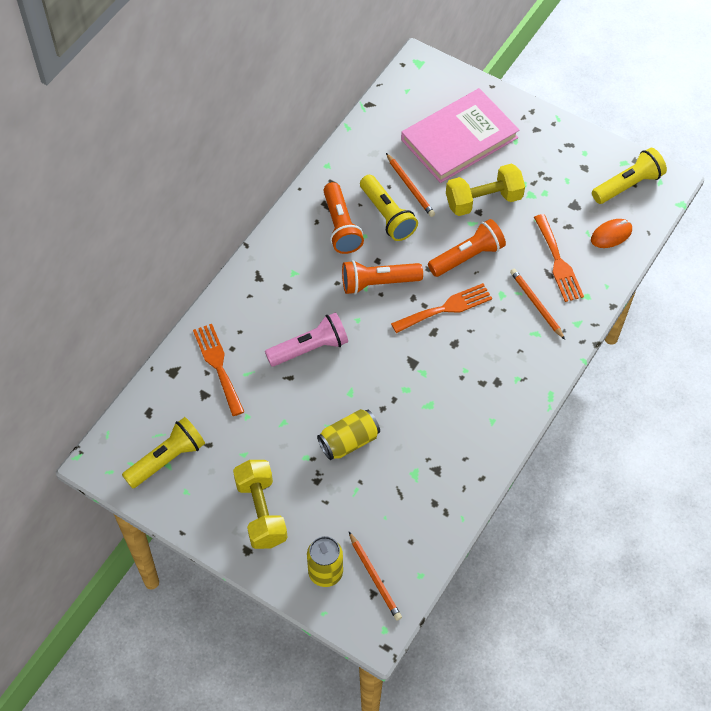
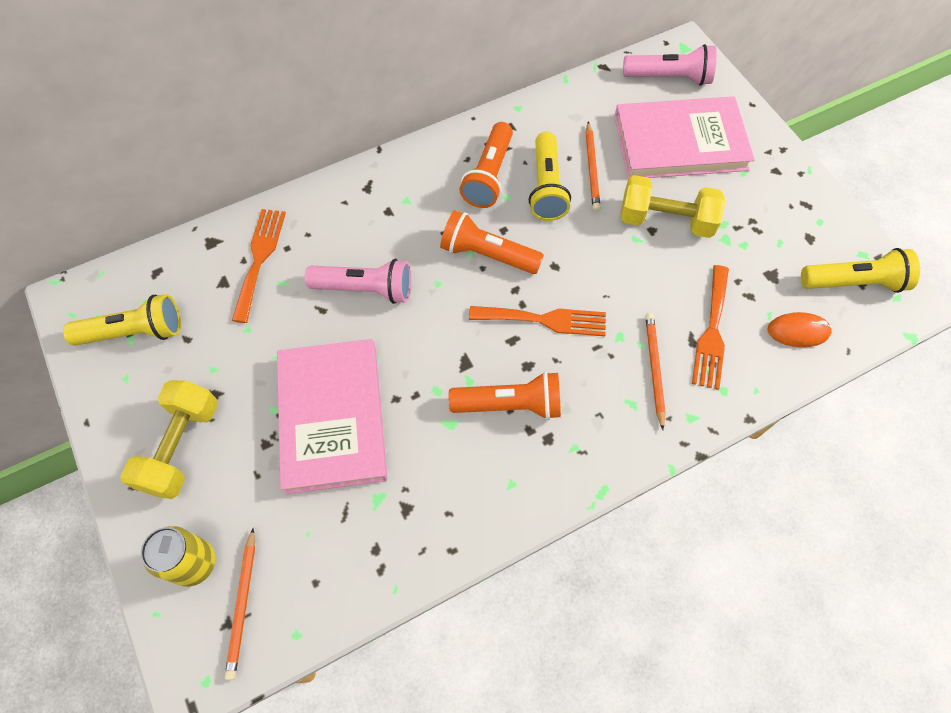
camera: 30 degrees right, 5 degrees up
yellow can [317,409,380,460] -> pink book [277,339,387,494]
orange flashlight [428,219,506,277] -> orange flashlight moved to [449,372,561,420]
none -> pink flashlight [623,44,717,86]

